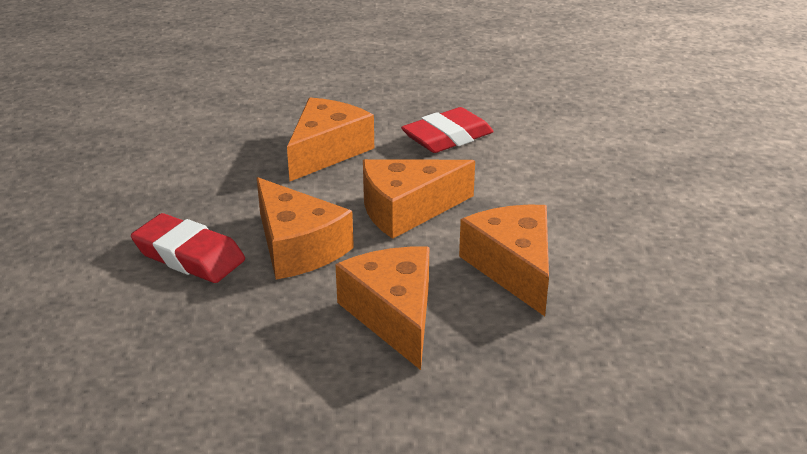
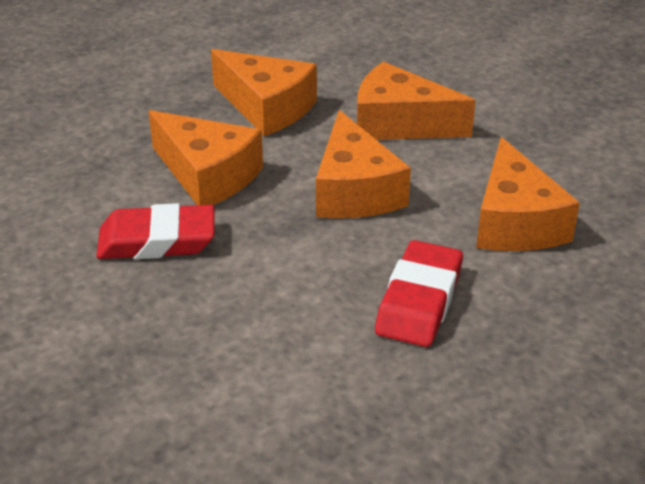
camera: 145 degrees right, 5 degrees up
red eraser [131,213,245,283] -> red eraser moved to [96,203,215,259]
orange cheese [363,159,475,239] -> orange cheese turned 135 degrees clockwise [316,110,411,218]

